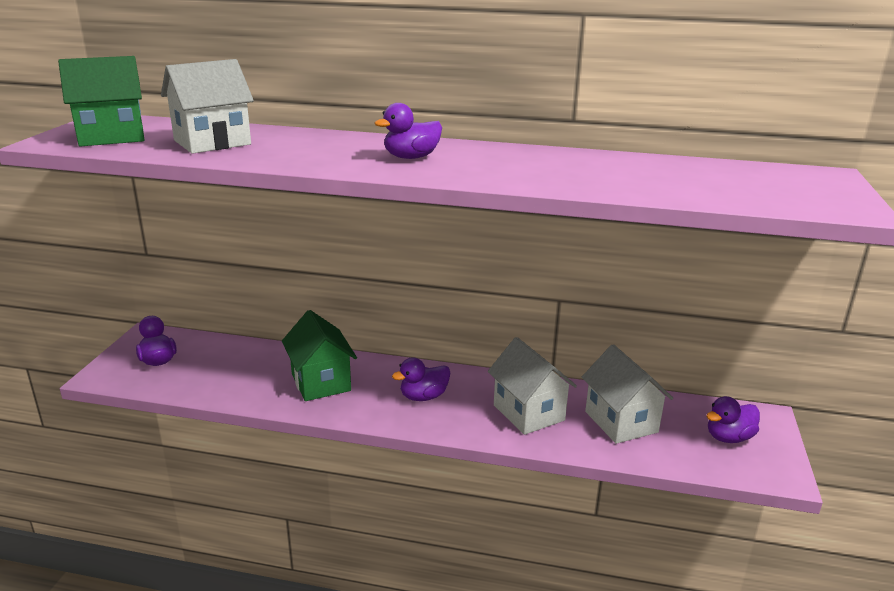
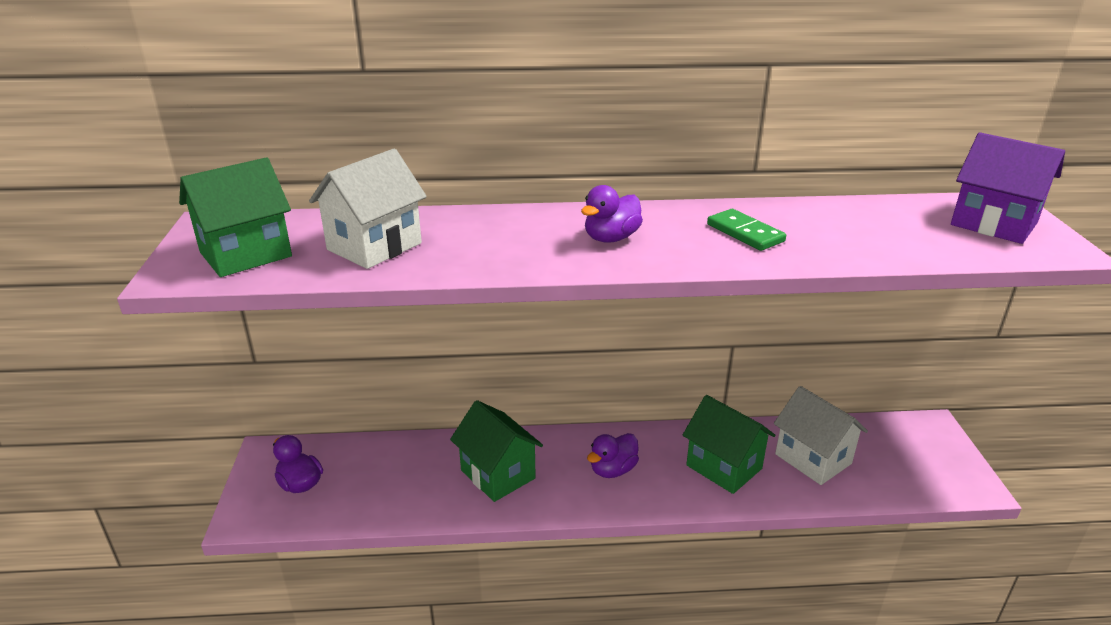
camera: 15 degrees left, 5 degrees up
white house [488,337,577,435] -> green house [683,395,775,494]
purple duck [706,396,760,443] -> none
none -> green domino [707,209,786,251]
none -> purple house [951,132,1065,244]

